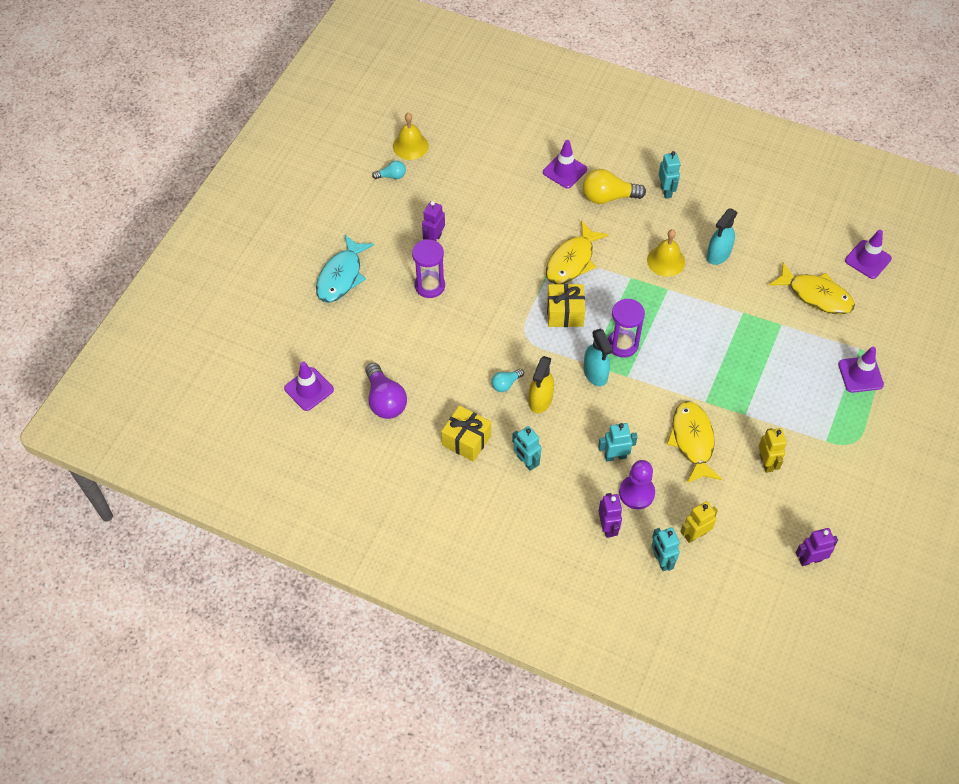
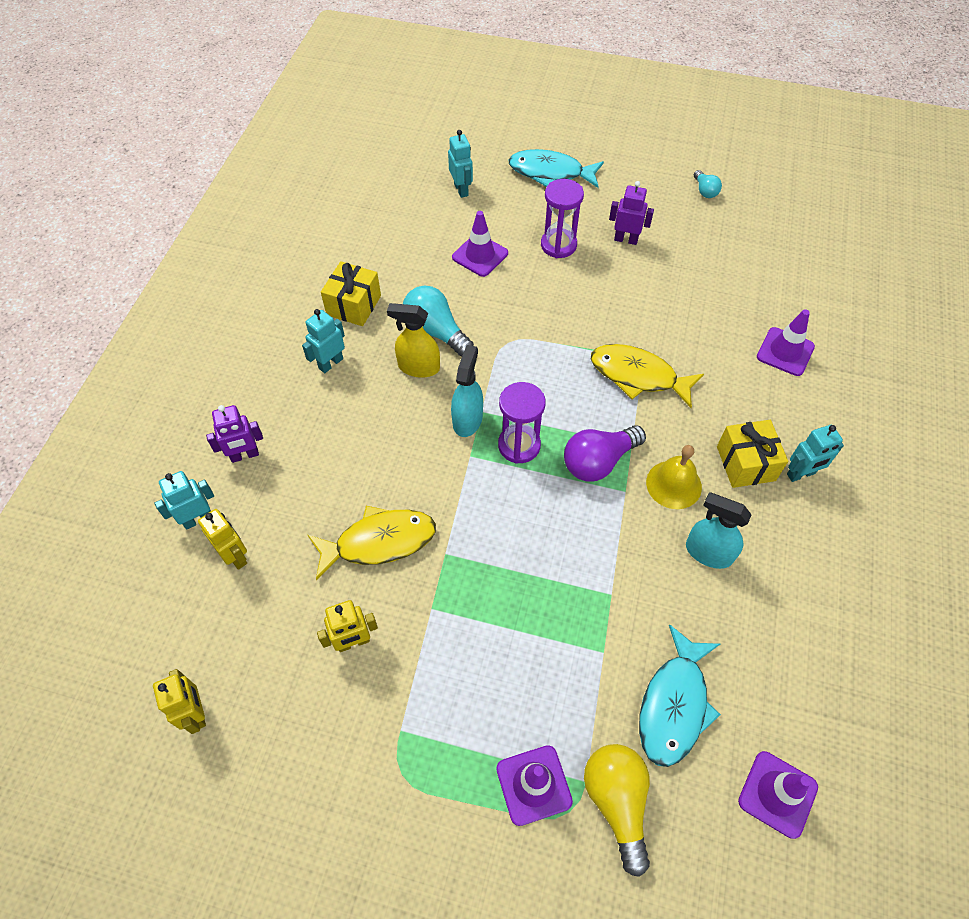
camera: 80 degrees right, 0 degrees up
purple traffic cone [284,362,334,411] -> purple traffic cone moved to [452,211,508,277]
purple light bulb [365,363,407,419] -> purple light bulb moved to [564,425,646,482]
yellow bell [393,113,429,160] -> none
turquoise light bulb [492,369,524,392] -> turquoise light bulb [403,286,474,357], size x1.85
yellow gift [547,284,585,327] -> yellow gift moved to [717,420,788,488]
yellow light bulb [583,169,646,204] -> yellow light bulb moved to [584,744,650,877]
turquoise spray bottle [584,329,613,386] -> turquoise spray bottle turned 135 degrees clockwise [451,345,483,437]
turquoise robot [598,423,637,462] -> turquoise robot moved to [448,130,473,198]
purple pawn [619,460,655,509] -> none
yellow fish [768,262,855,314] -> turquoise fish [639,624,721,767]
purple robot [796,528,838,566] -> yellow robot [153,669,206,734]

